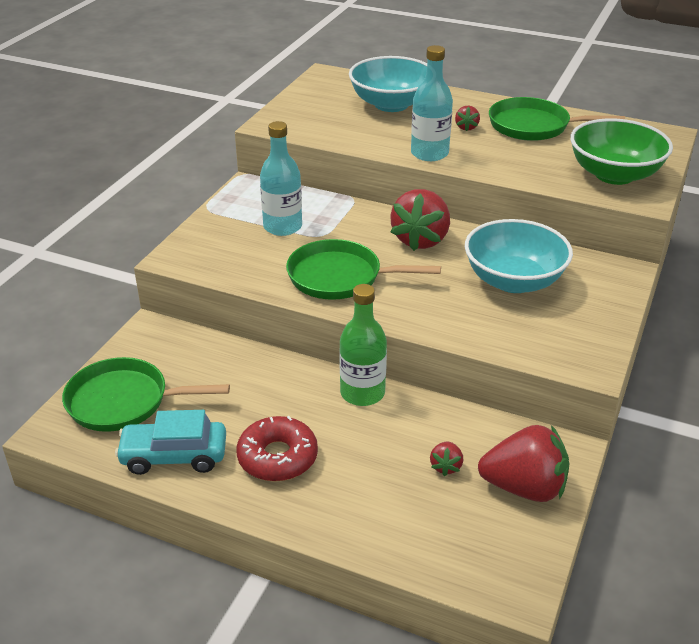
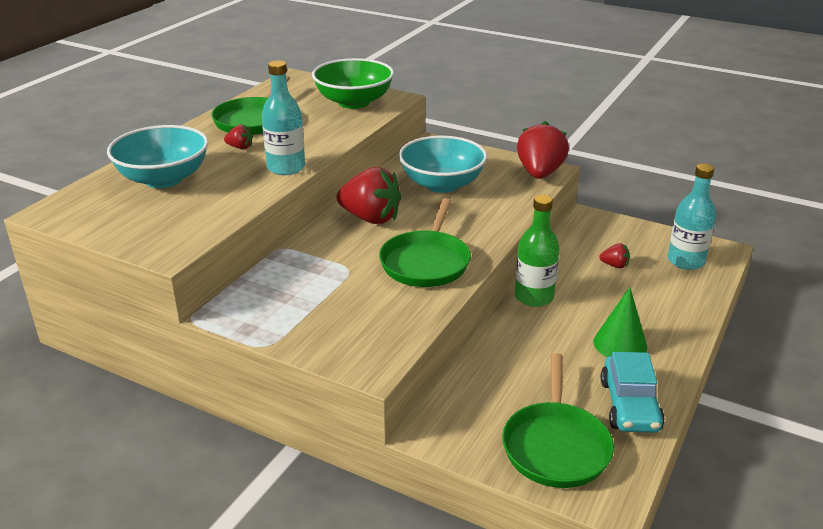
camera: 85 degrees left, 5 degrees down
red donut [237,416,318,482] -> green cone [593,287,647,357]
turquoise bottle [260,121,302,236] -> turquoise bottle moved to [668,163,716,270]
red strawberry [478,425,569,502] -> red strawberry moved to [517,121,569,179]

